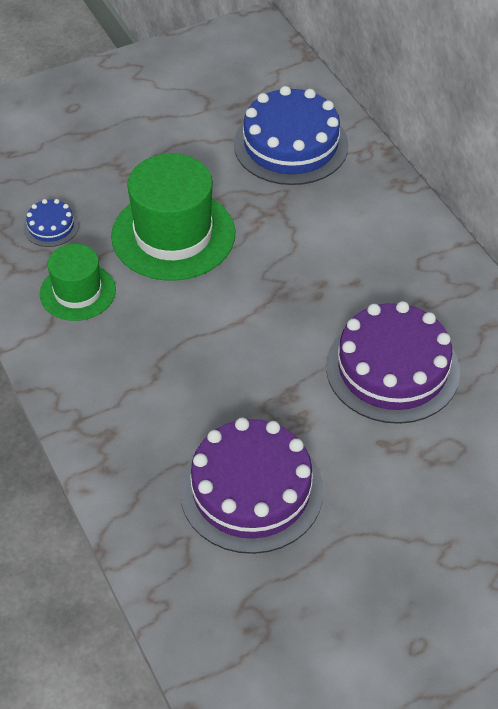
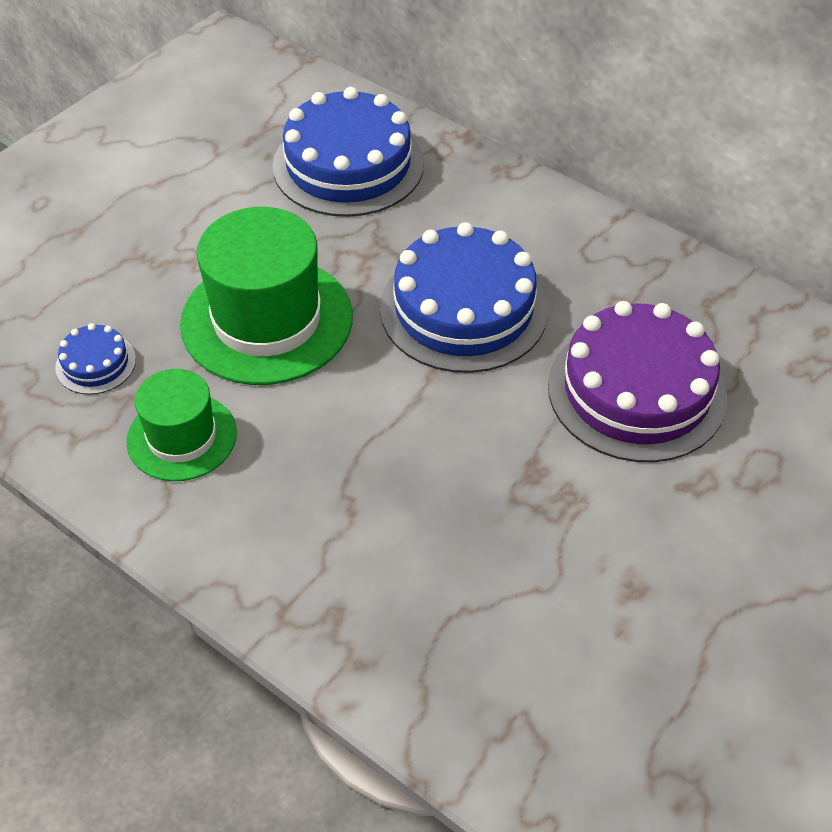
camera: 25 degrees left, 0 degrees up
purple cake [180,418,323,554] -> none
none -> blue cake [380,222,548,373]

